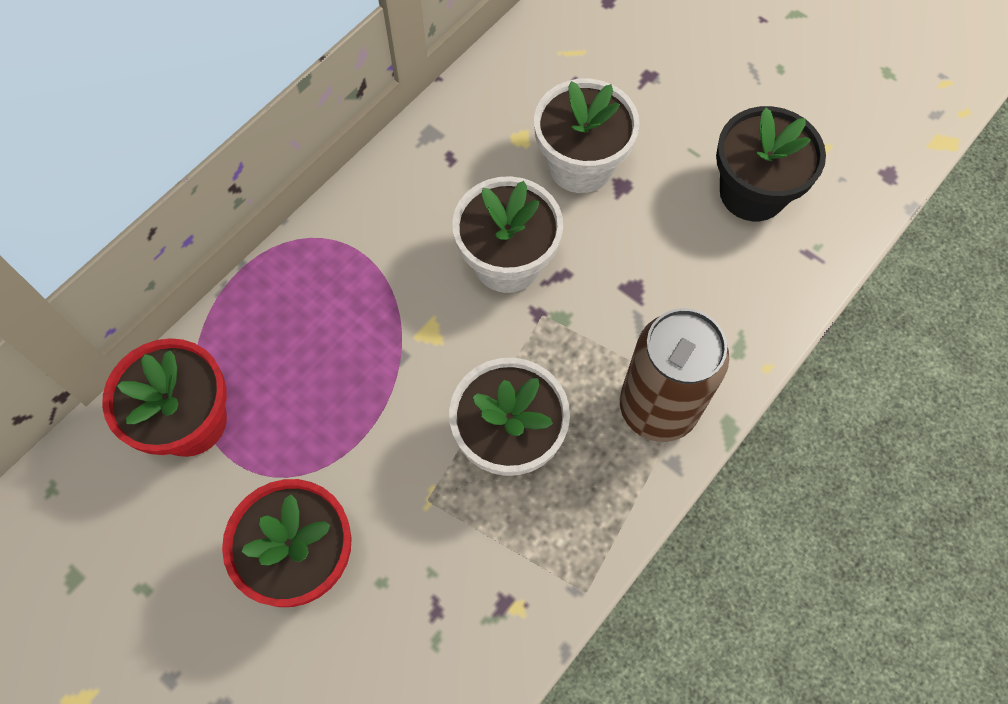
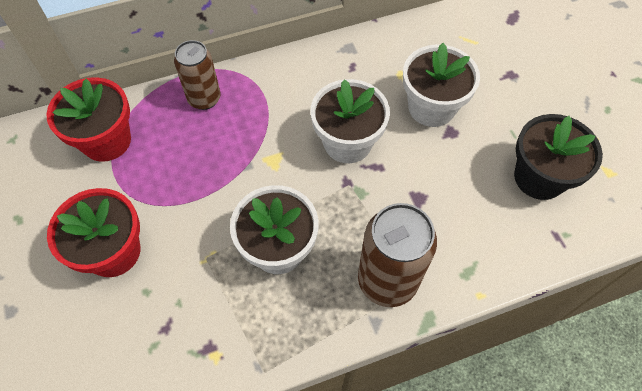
camera: 30 degrees right, 5 degrees down
none -> brown can [174,40,221,110]

